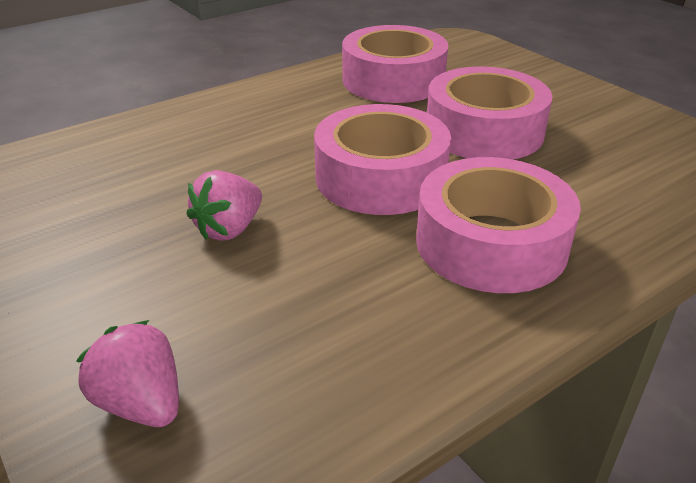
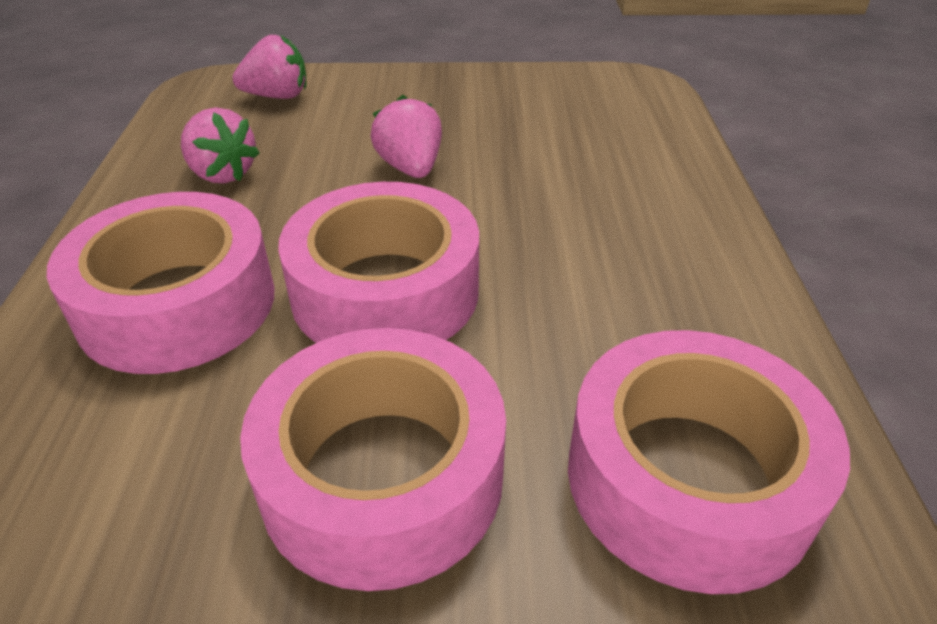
camera: 125 degrees right, 5 degrees up
none -> pink strawberry [181,107,259,184]

